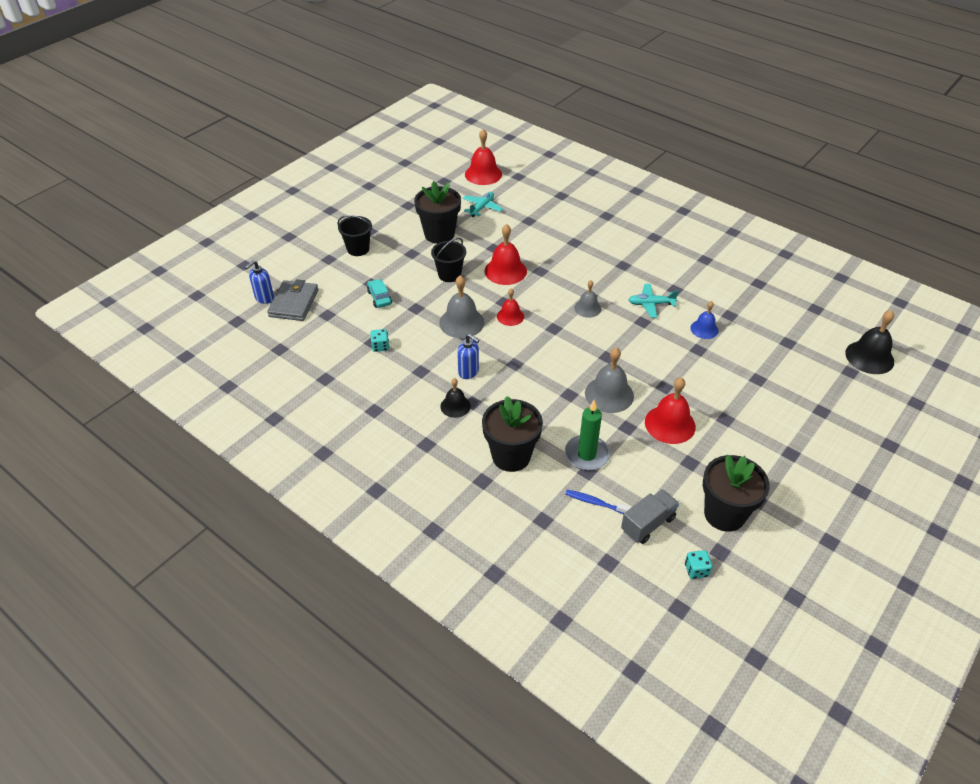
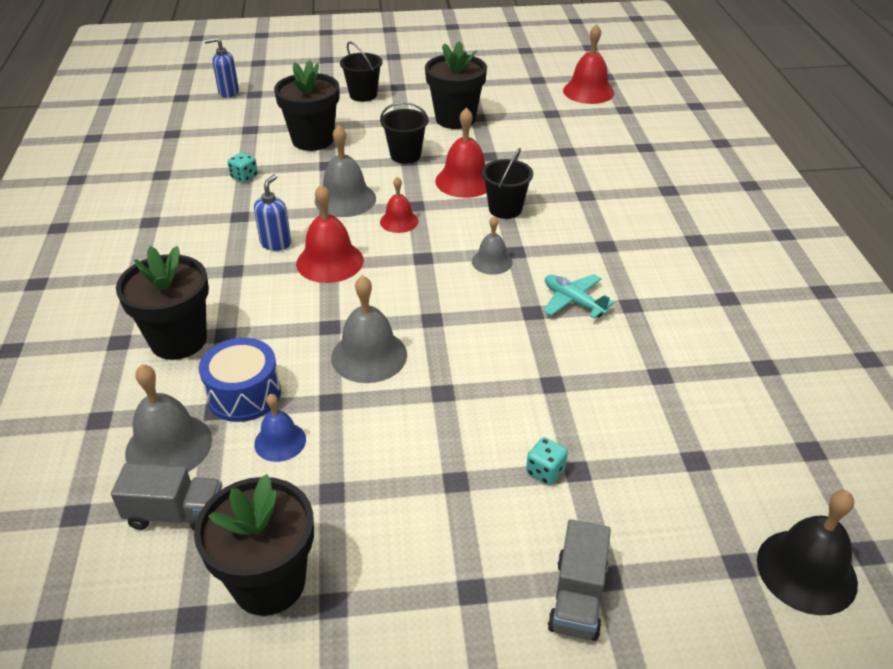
camera: 45 degrees right, 5 degrees down
grey wallet [267,279,318,321] -> none
turquoise car [367,279,392,308] -> black flower pot [274,60,339,151]
black bell [441,378,471,418] -> none
blue soap dispenser [457,334,480,379] -> blue soap dispenser turned 150 degrees counterclockwise [254,174,291,251]
turquoise plane [462,192,503,217] -> none
green candle [565,400,610,470] -> blue drum [199,338,281,422]
blue toothbrush [565,490,631,514] -> grey bell [125,364,212,472]
red bell [645,377,696,444] -> red bell moved to [296,184,364,283]
turquoise dice [685,550,712,579] -> turquoise dice moved to [526,437,568,485]
blue bell [690,301,719,339] -> blue bell moved to [254,394,306,462]
none -> black bucket [482,148,533,219]
none -> grey truck [548,519,611,641]

